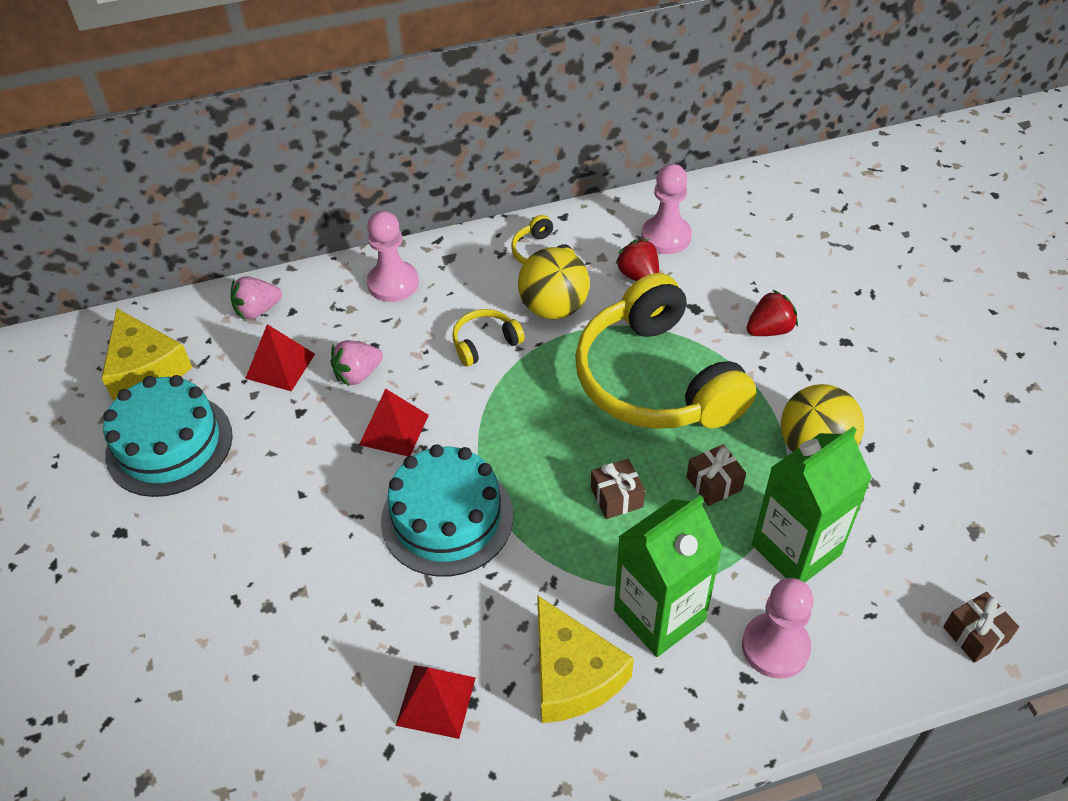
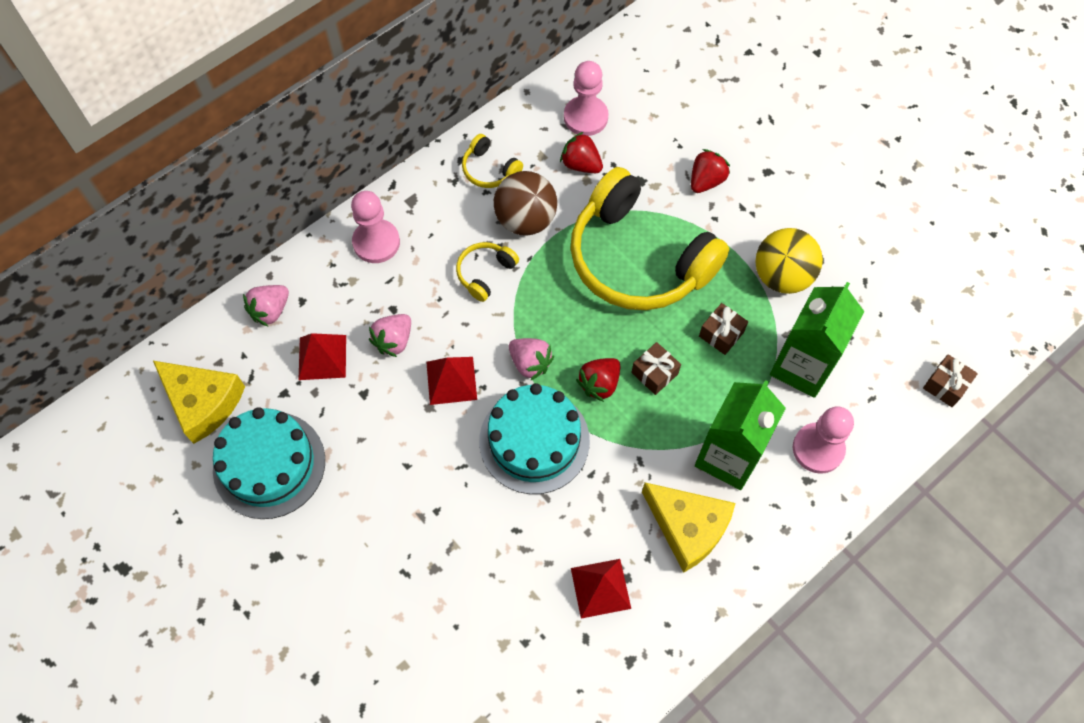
camera: 25 degrees left, 15 degrees up
yellow ball [518,247,590,319] -> brown ball [494,171,557,236]
none -> pink strawberry [509,338,554,381]
none -> red strawberry [576,358,620,402]

